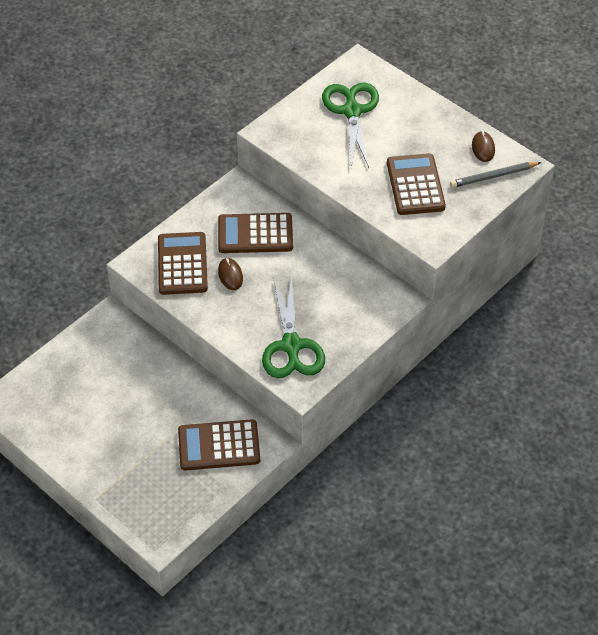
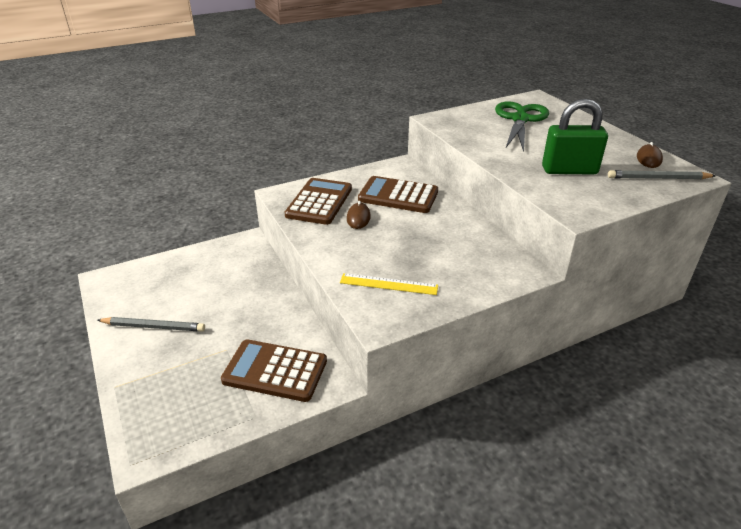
camera: 20 degrees right, 15 degrees down
green scissors [262,275,325,378] -> yellow ruler [340,273,438,295]
brown calculator [387,153,446,215] -> green padlock [542,99,608,174]
none -> grey pencil [97,317,205,332]

